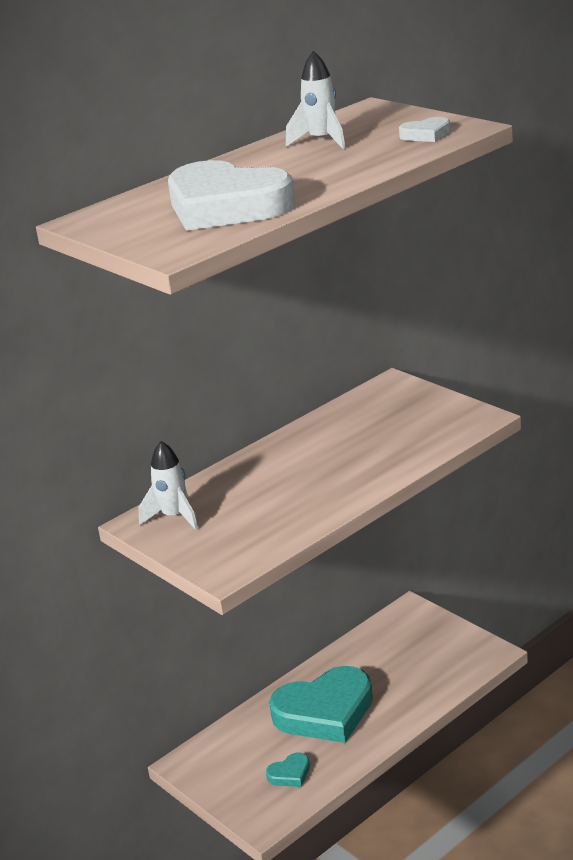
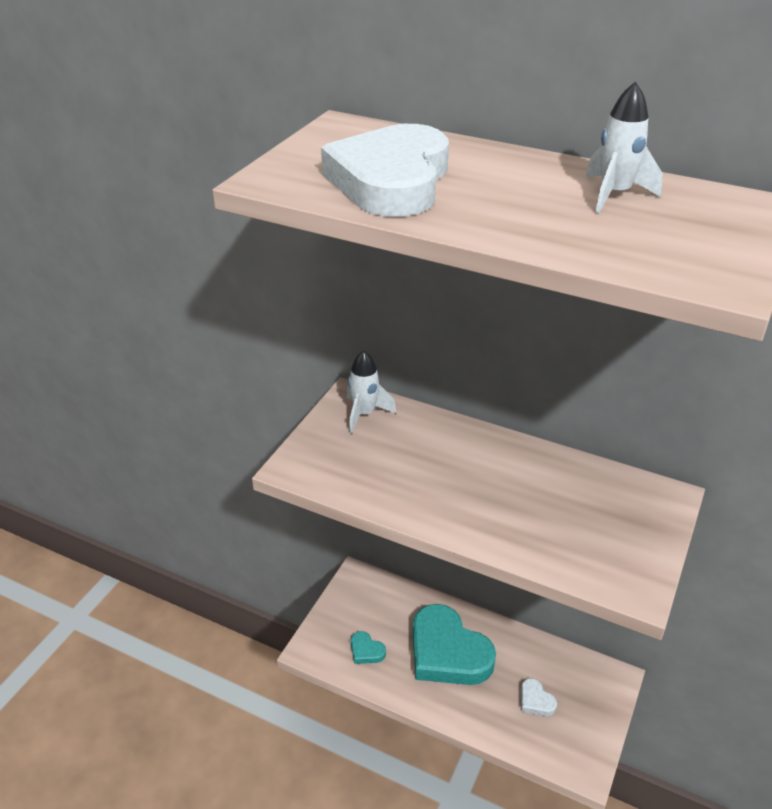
camera: 65 degrees right, 10 degrees up
white heart [399,117,450,142] -> white heart moved to [521,678,557,716]

